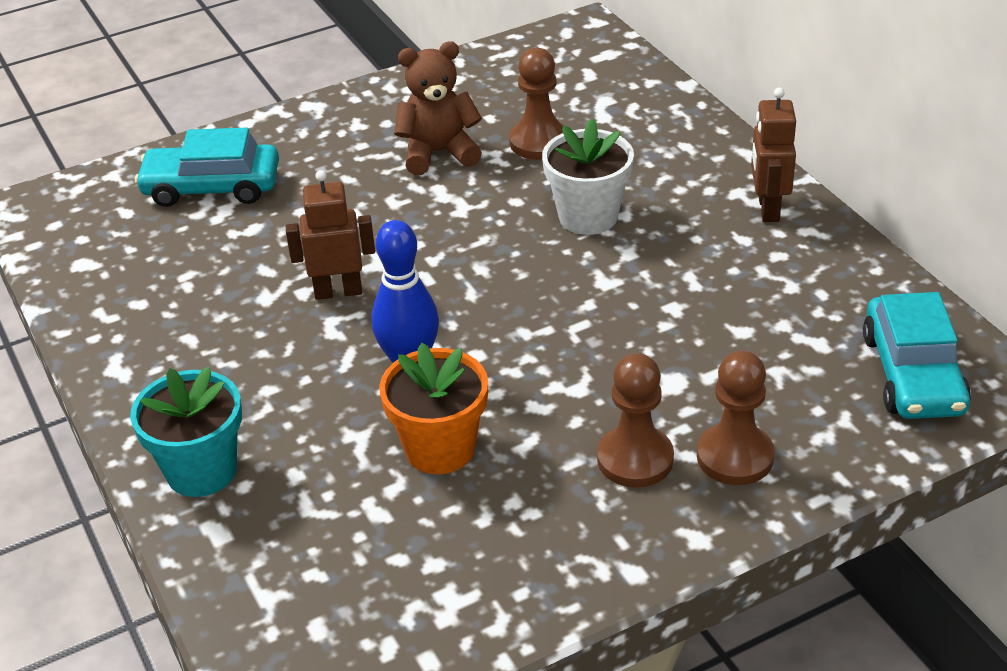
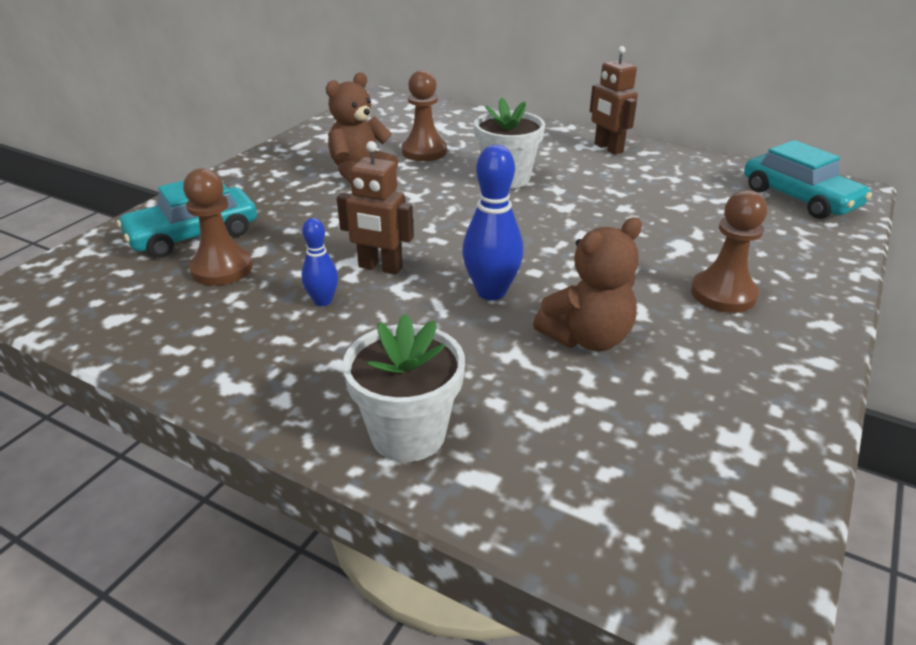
camera: 35 degrees left, 5 degrees down
turquoise flower pot [130,366,242,497] -> white flower pot [342,314,465,462]
brown robot [286,170,375,300] -> brown robot turned 120 degrees counterclockwise [337,141,414,275]
orange flower pot [379,343,488,474] -> brown teddy bear [533,217,642,351]
brown pawn [697,351,775,485] -> brown pawn moved to [183,168,253,286]
none -> blue bowling pin [301,218,338,306]

